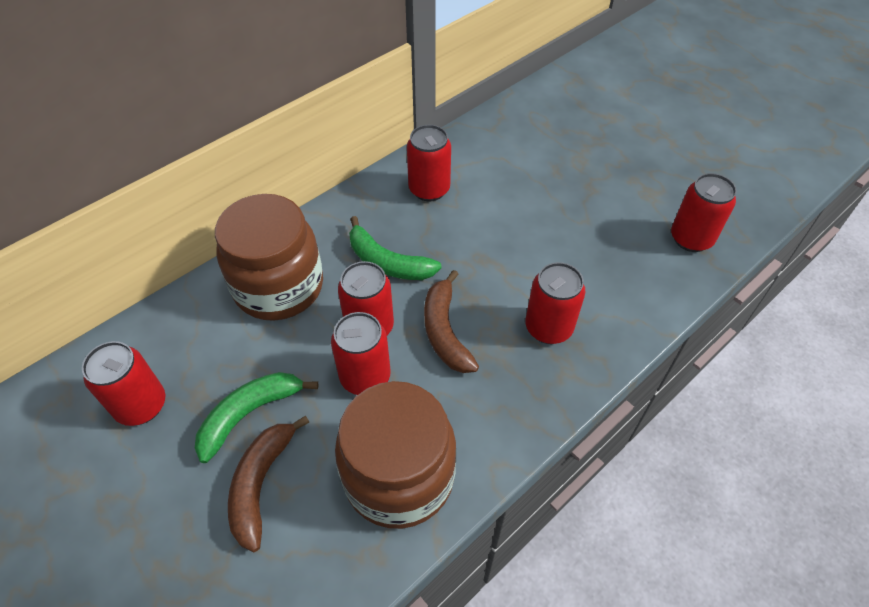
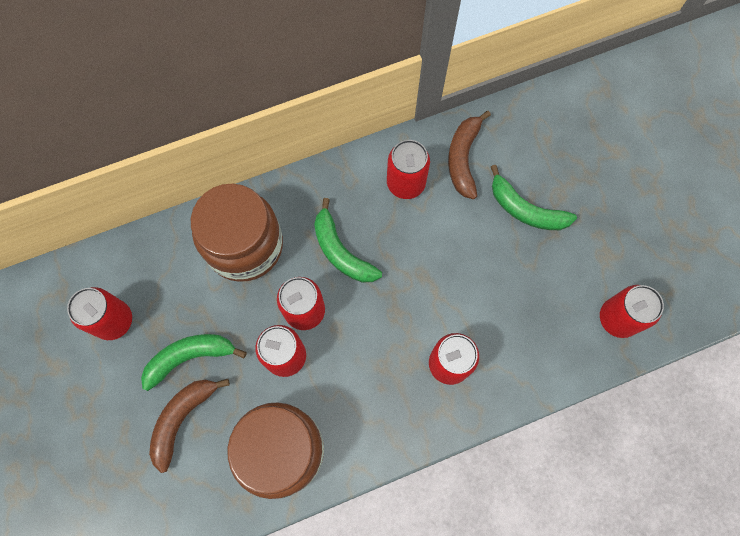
camera: 20 degrees right, 20 degrees up
brown banana [424,270,479,373] -> brown banana moved to [448,111,491,199]
none -> green banana [491,165,577,230]

